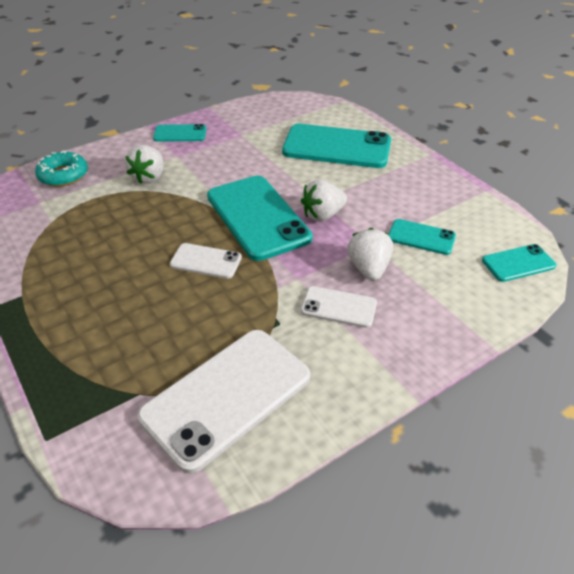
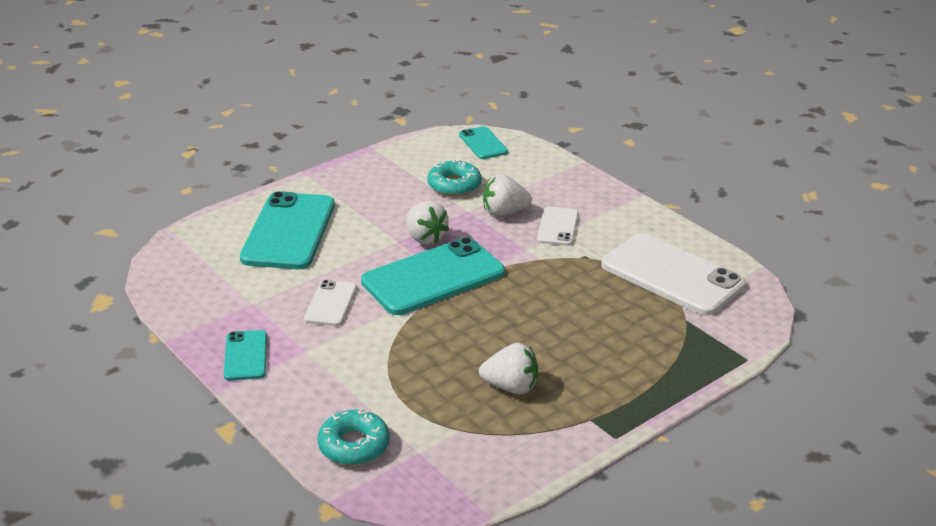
camera: 95 degrees left, 10 degrees down
white strawberry [125,145,164,184] -> white strawberry moved to [479,343,538,395]
white phone [170,243,242,279] -> white phone moved to [304,280,357,326]
turquoise phone [388,219,456,255] -> turquoise donut [428,159,481,196]

